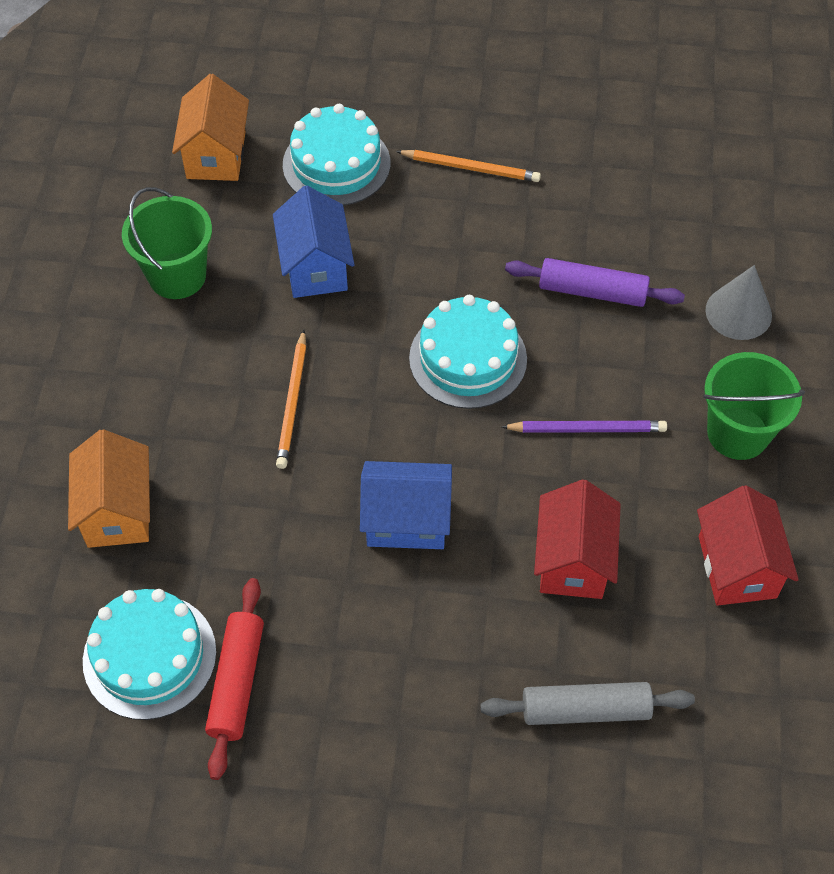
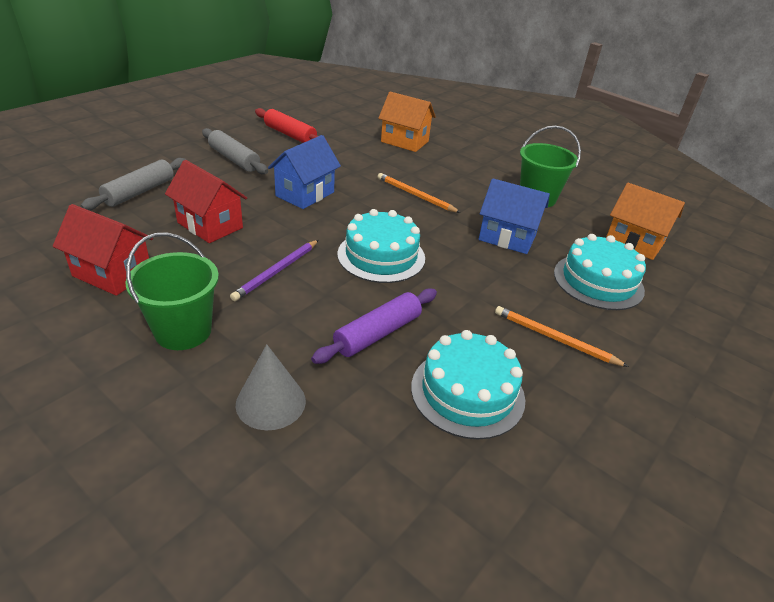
camera: 120 degrees right, 20 degrees down
turquoise cake [83,589,216,720] -> turquoise cake moved to [411,330,525,440]
orange pencil [396,150,541,182] -> orange pencil turned 75 degrees clockwise [495,306,629,367]
none -> grey rolling pin [202,128,268,174]

